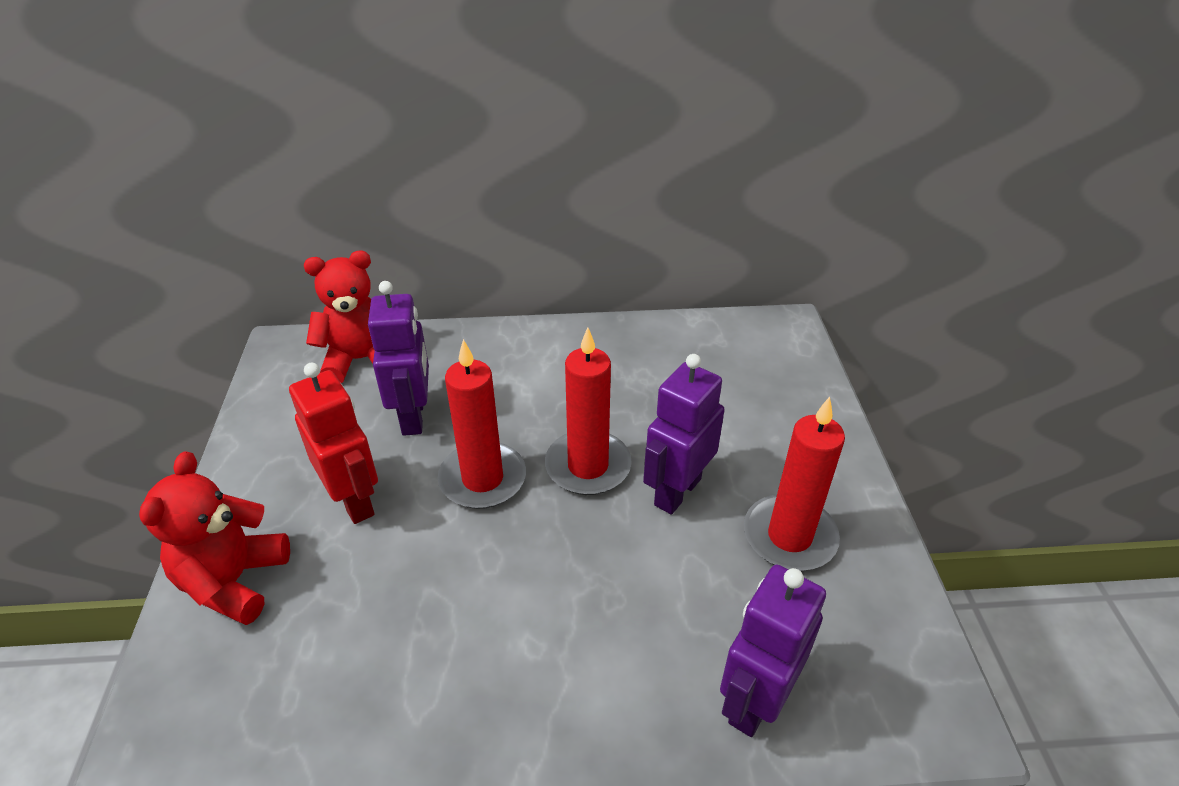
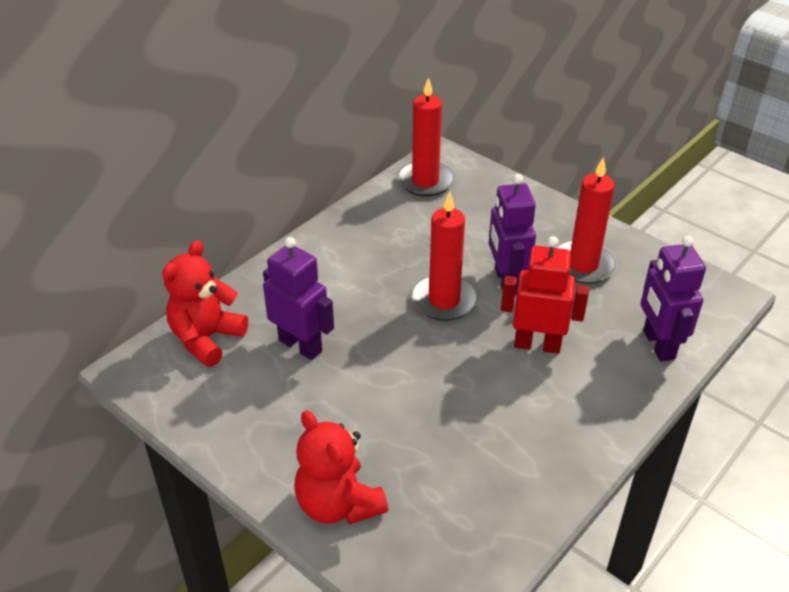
camera: 45 degrees left, 0 degrees up
red robot [289,363,378,524] -> red robot moved to [501,236,589,354]
red candle [438,339,526,509] -> red candle moved to [397,78,454,197]

